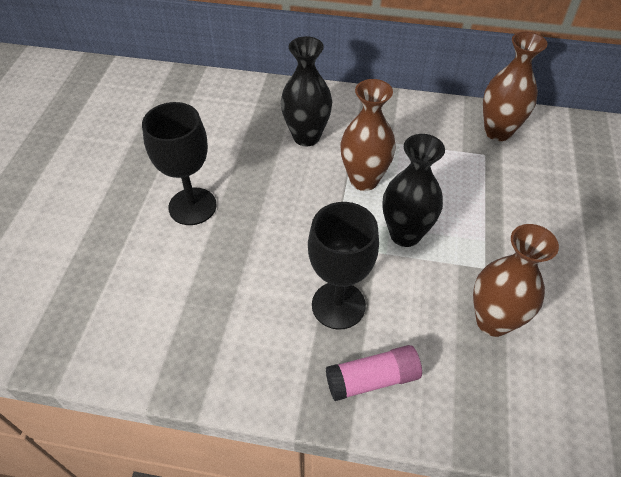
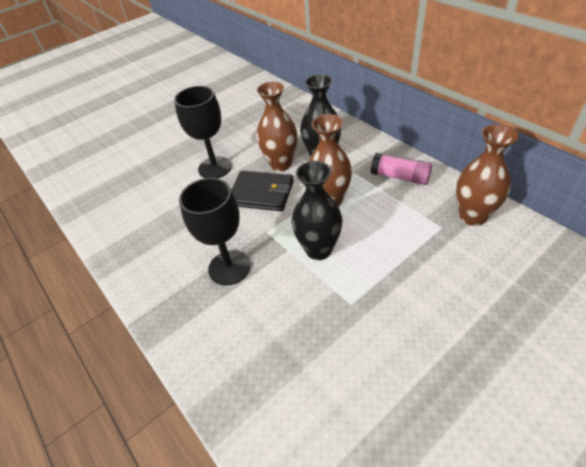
camera: 45 degrees right, 5 degrees down
pink glue stick [326,345,422,401] -> pink glue stick moved to [371,153,432,185]
brown vase [473,224,559,337] -> brown vase moved to [257,81,297,171]
none -> black wallet [231,171,294,211]

